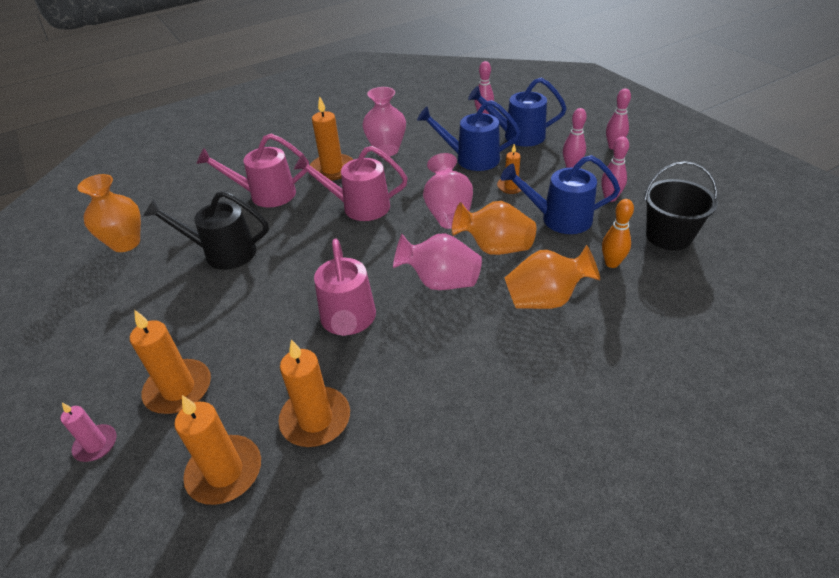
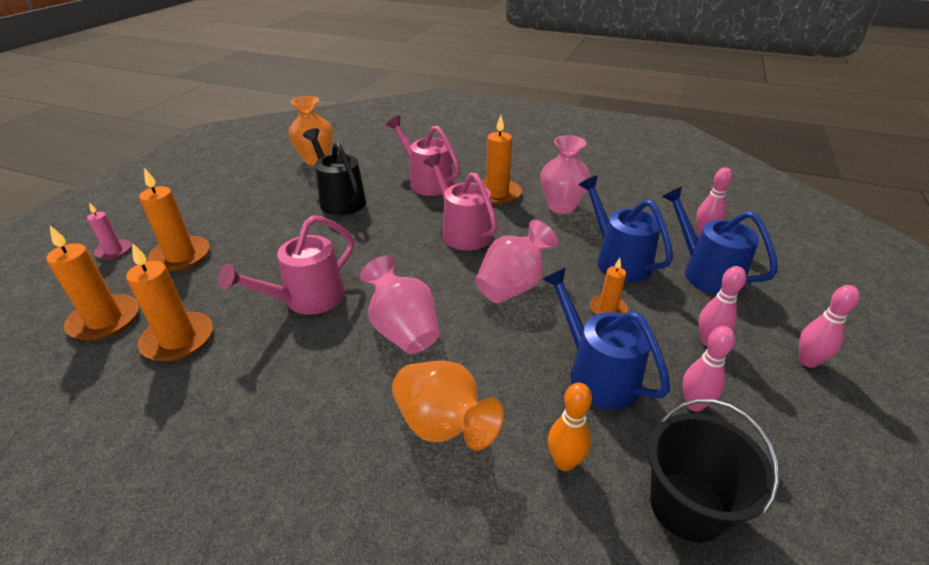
camera: 50 degrees right, 5 degrees down
orange vase [452,201,536,255] -> none

